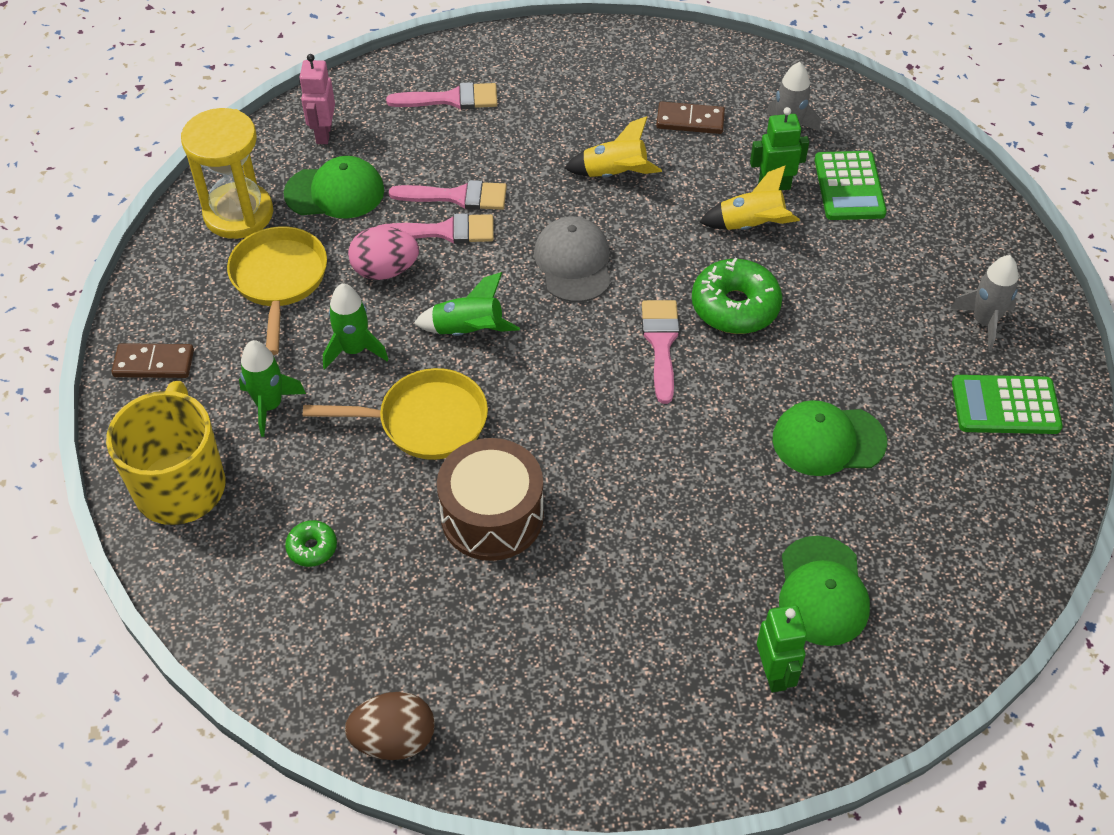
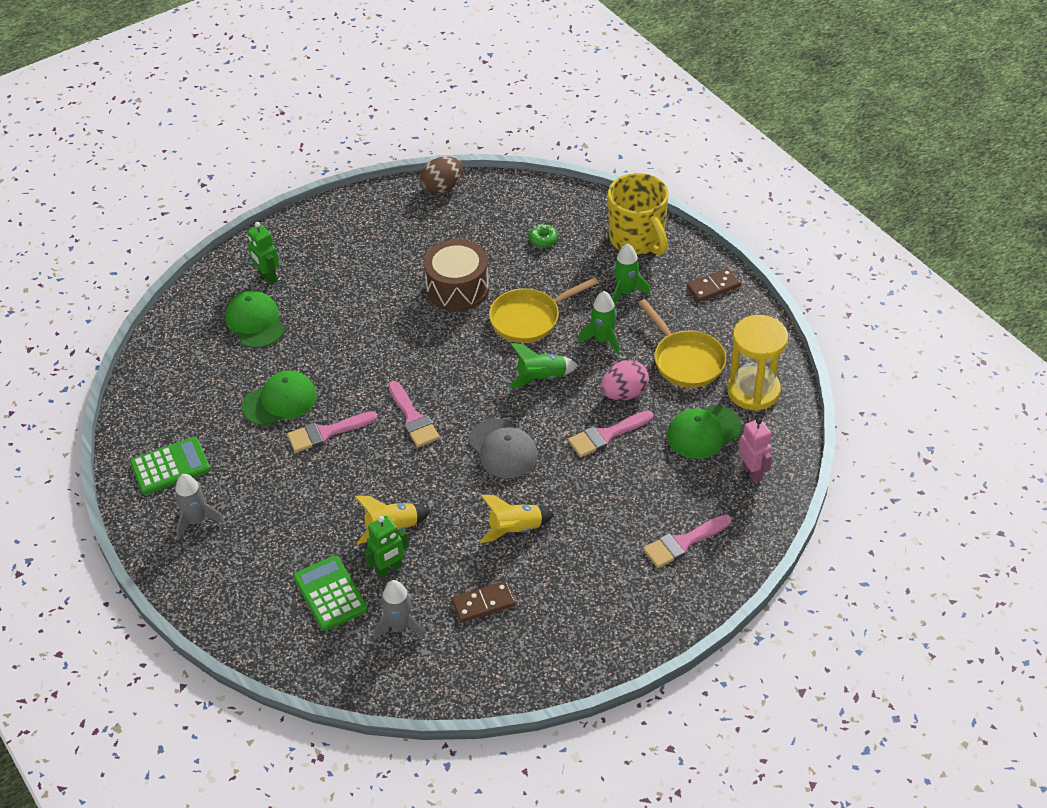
camera: 155 degrees right, 5 degrees down
pink brush [389,180,507,210] -> pink brush moved to [287,411,378,453]
green donut [692,258,782,334] -> none

